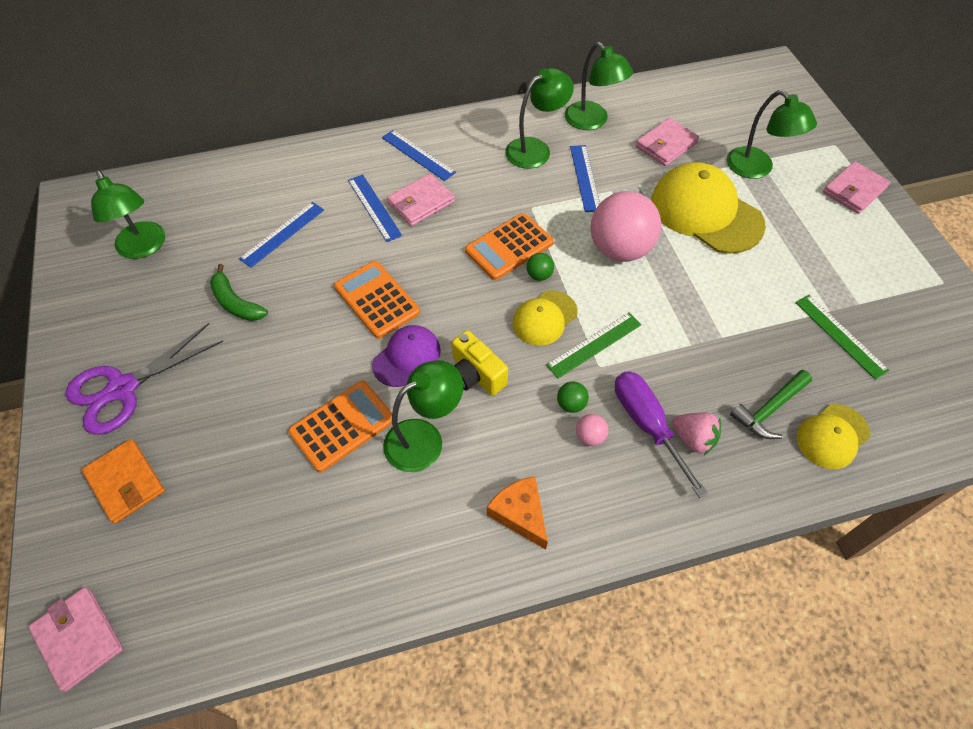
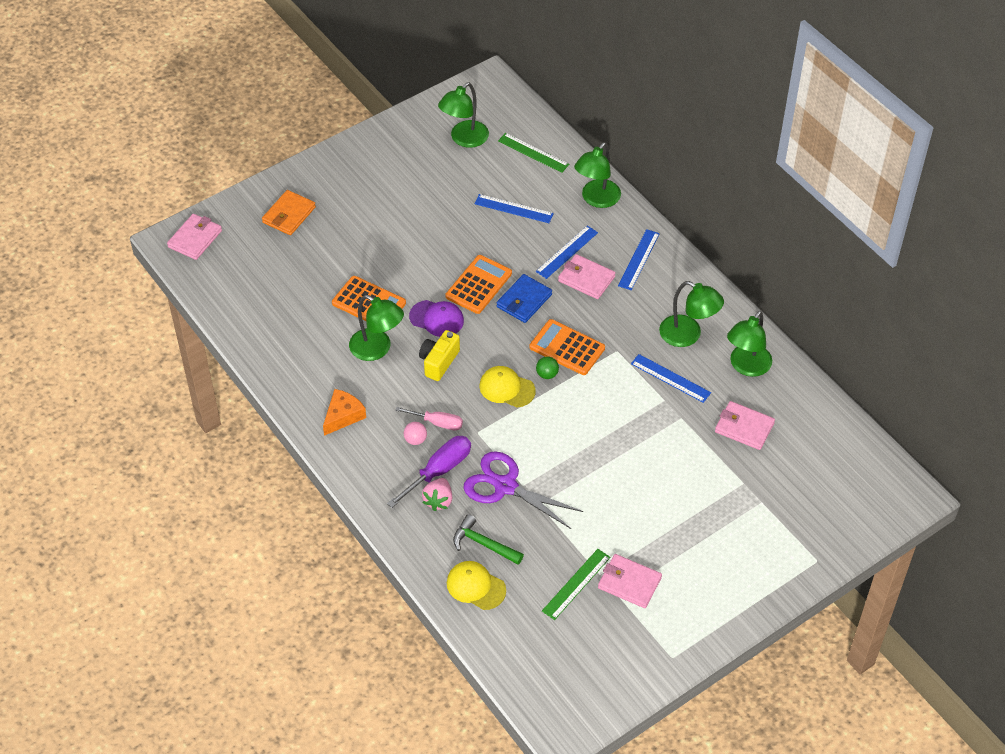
camera: 70 degrees right, 5 degrees down
purple scissors [66,323,223,434] -> purple scissors moved to [463,451,583,529]
green banana [210,264,268,321] -> none
green ruler [546,312,642,379] -> green ruler moved to [498,133,569,173]
green ball [557,382,589,413] -> pink screwdriver [395,407,463,430]
blue ruler [570,145,600,212] -> blue ruler turned 60 degrees clockwise [631,354,711,403]
pink ball [591,191,661,262] -> none
yellow cap [651,162,766,254] -> none
green lamp [727,90,817,179] -> green lamp moved to [574,142,621,208]
pink wallet [823,161,890,214] -> pink wallet moved to [598,554,662,608]
none -> blue wallet [496,274,552,323]

